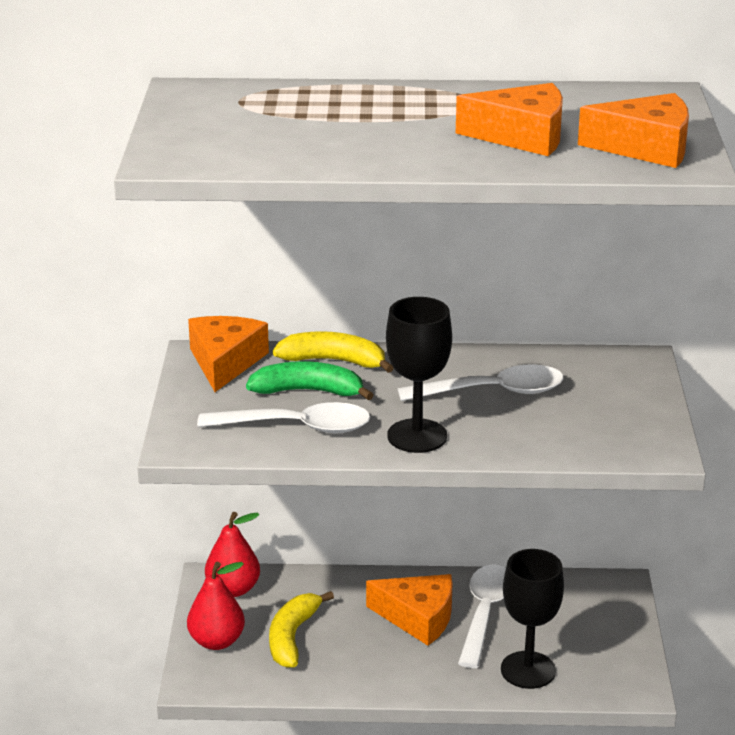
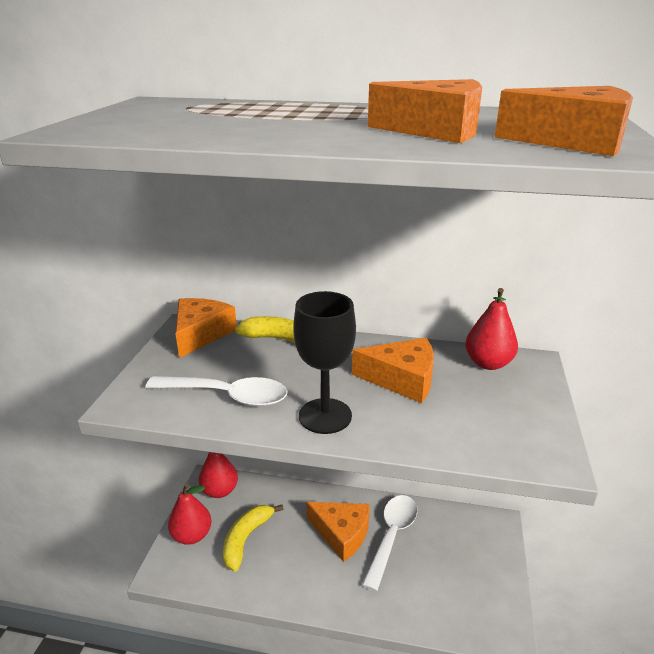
camera: 10 degrees right, 0 degrees up
green banana [246,361,374,400] -> none
white spoon [398,365,564,401] -> orange cheese [352,338,434,403]
black goblet [501,549,564,689] -> none
none -> red pear [465,288,518,370]

